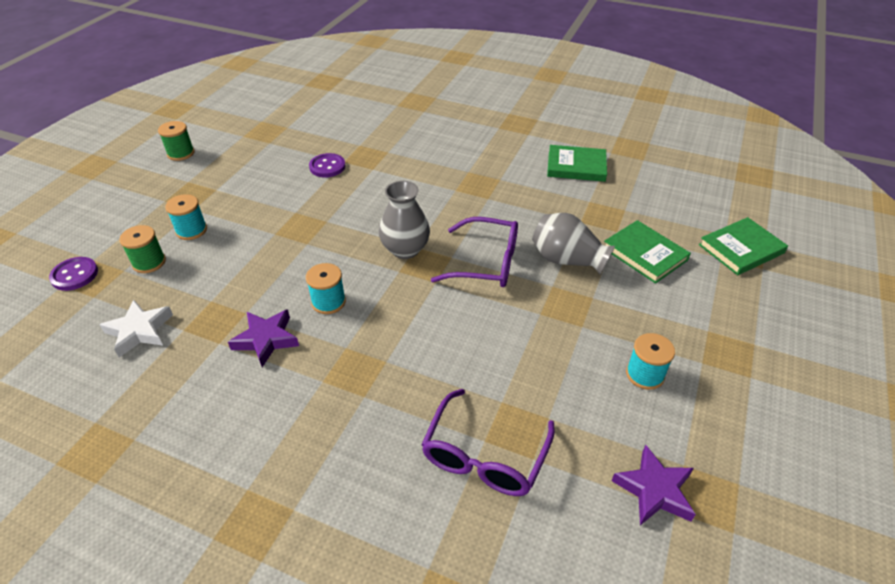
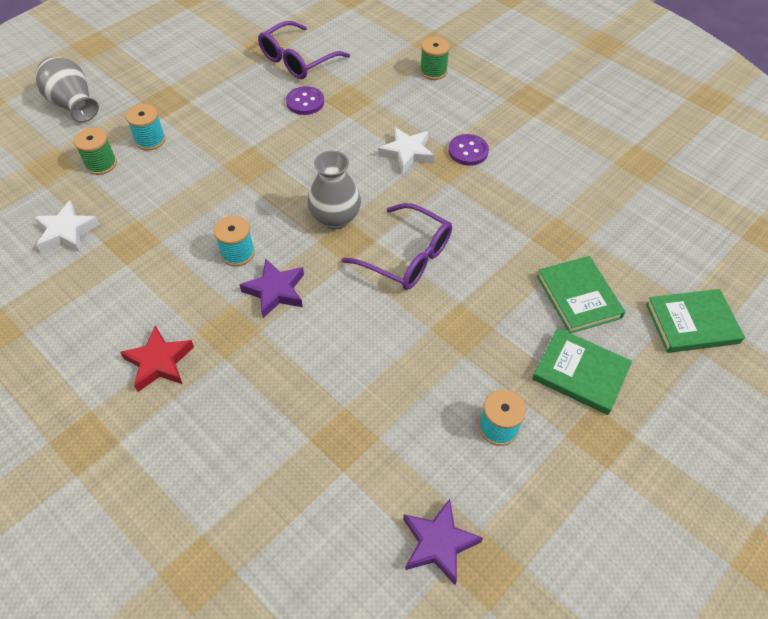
camera: 20 degrees right, 10 degrees up
purple button [49,257,98,291] -> purple button moved to [448,134,489,166]
green spool [158,121,194,161] -> green spool moved to [420,37,450,80]
purple star [228,309,299,367] -> purple star moved to [239,259,304,318]
purple glasses [421,389,555,496] -> purple glasses moved to [258,21,350,79]
grey vase [532,213,615,275] -> grey vase moved to [36,57,99,123]
green book [547,145,607,182] -> green book moved to [532,328,632,415]
none -> red star [120,326,194,392]
none -> white star [378,127,435,174]

